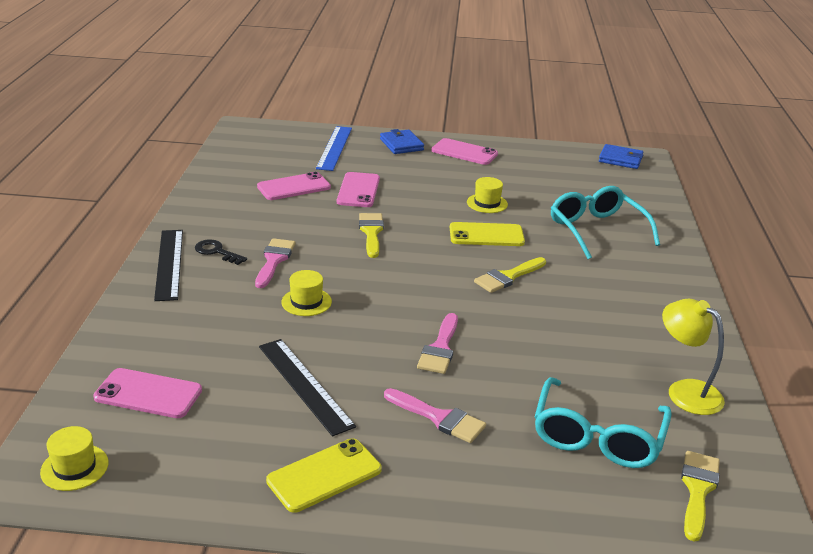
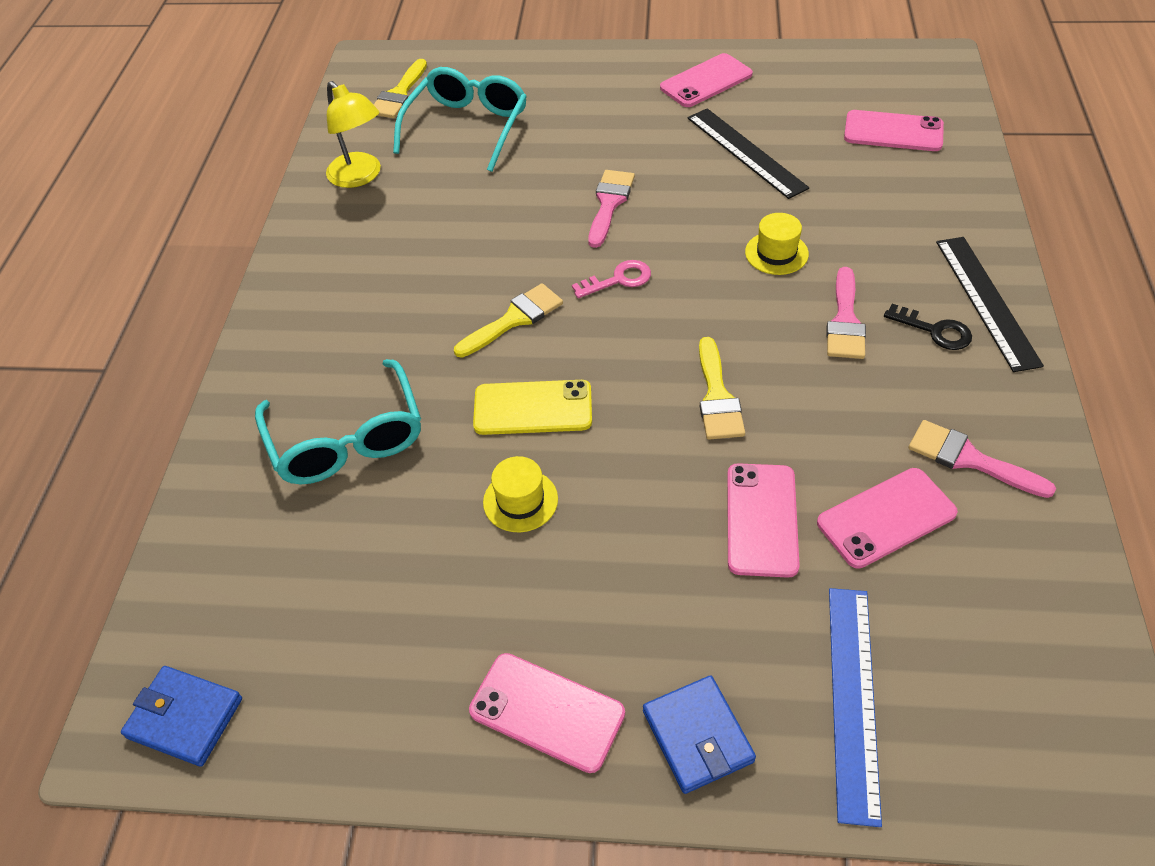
camera: 175 degrees left, 20 degrees up
yellow hat [40,426,109,491] -> none
yellow phone [266,438,382,513] -> pink phone [660,53,753,107]
pink brush [384,388,486,443] -> pink brush moved to [909,420,1056,498]
none -> pink key [572,260,651,298]

